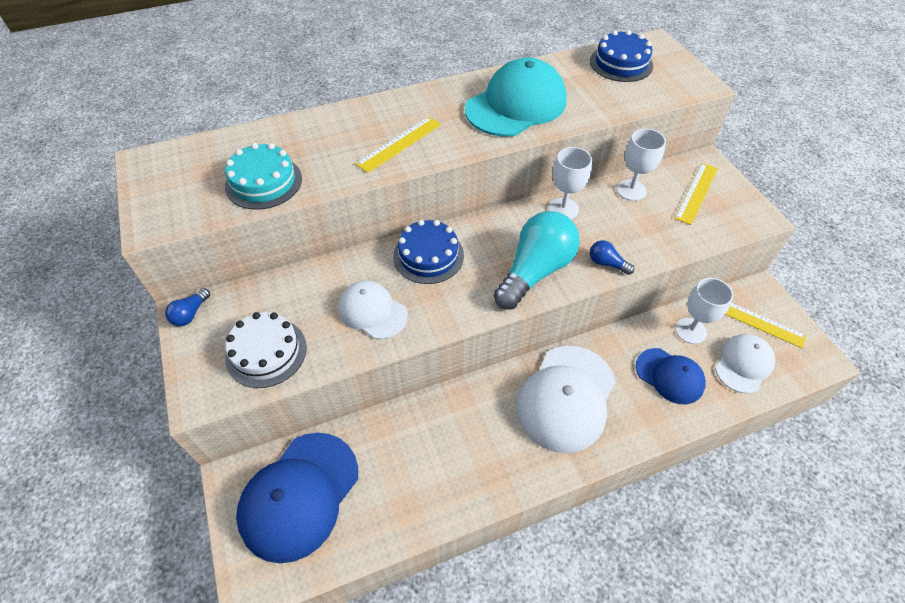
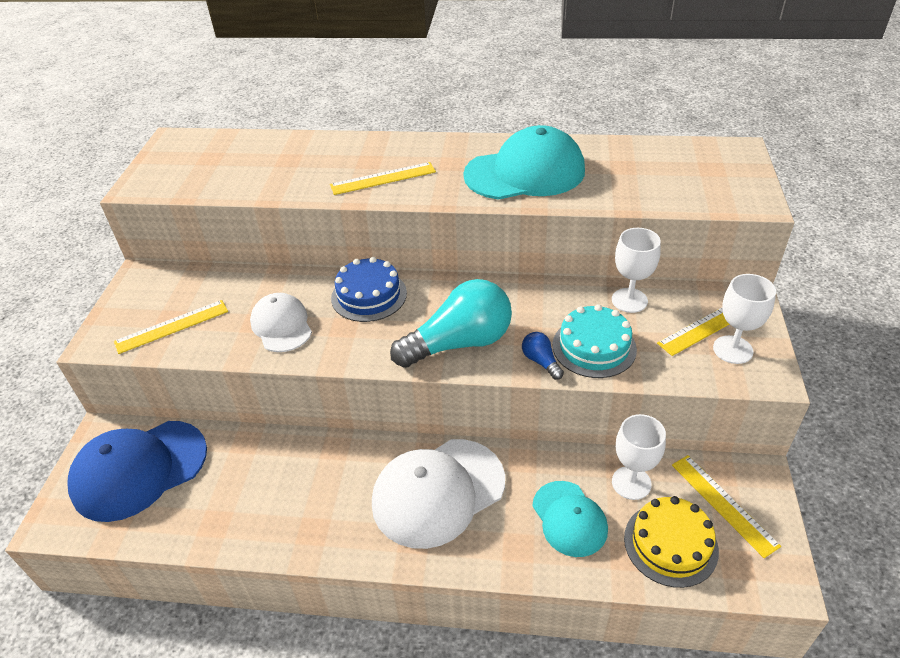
camera: 30 degrees right, 10 degrees down
blue light bulb [165,288,210,326] -> none
turquoise cake [225,143,302,210] -> turquoise cake moved to [552,304,637,378]
white cake [225,312,307,388] -> yellow ruler [114,300,228,354]
white goblet [549,147,592,219] -> white goblet moved to [713,274,776,364]
blue cake [590,30,653,82] -> none
blue cap [636,348,706,404] -> turquoise cap [532,481,608,557]
white cap [715,334,775,394] -> yellow cake [624,496,719,588]

